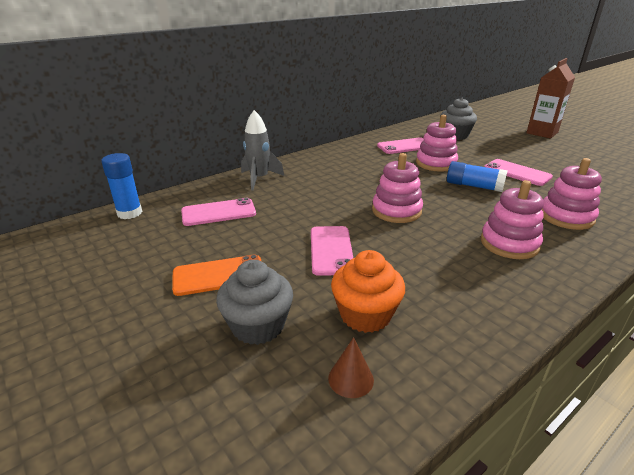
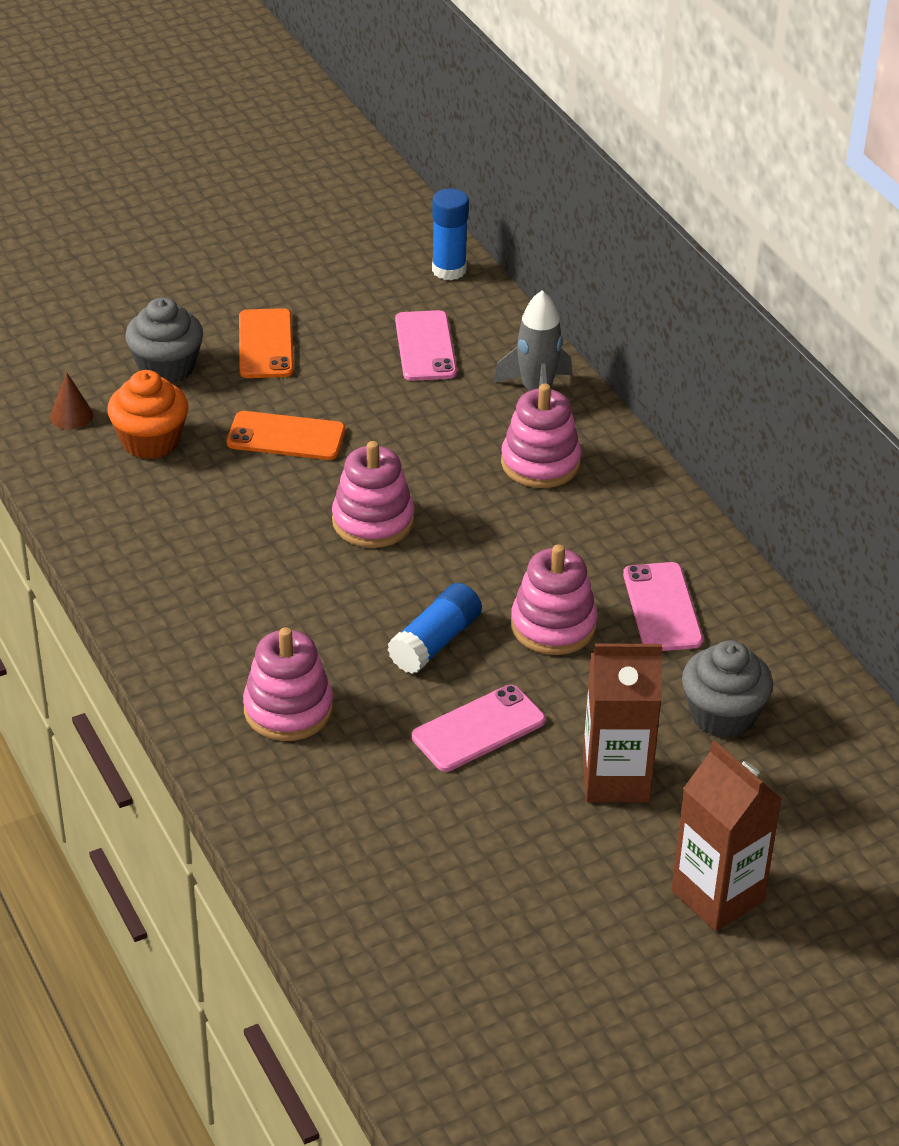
camera: 100 degrees right, 10 degrees up
pink phone [311,226,353,276] -> orange phone [227,411,345,460]
pink stacking toy [480,180,544,259] -> pink stacking toy moved to [501,384,581,488]
none -> brown carton [583,644,662,802]

